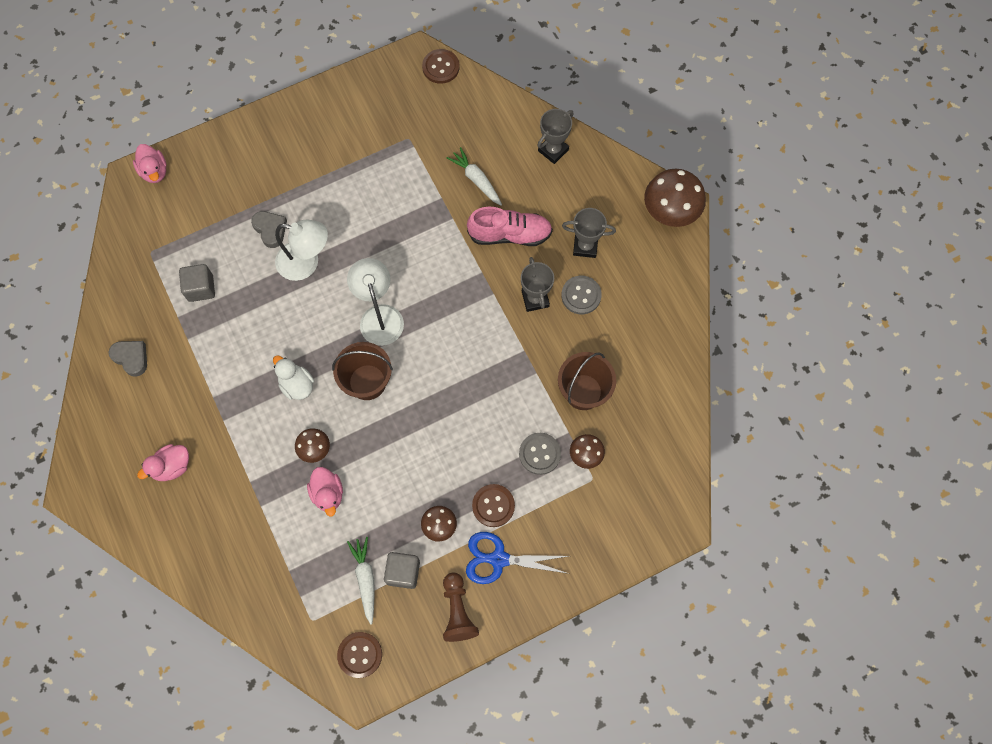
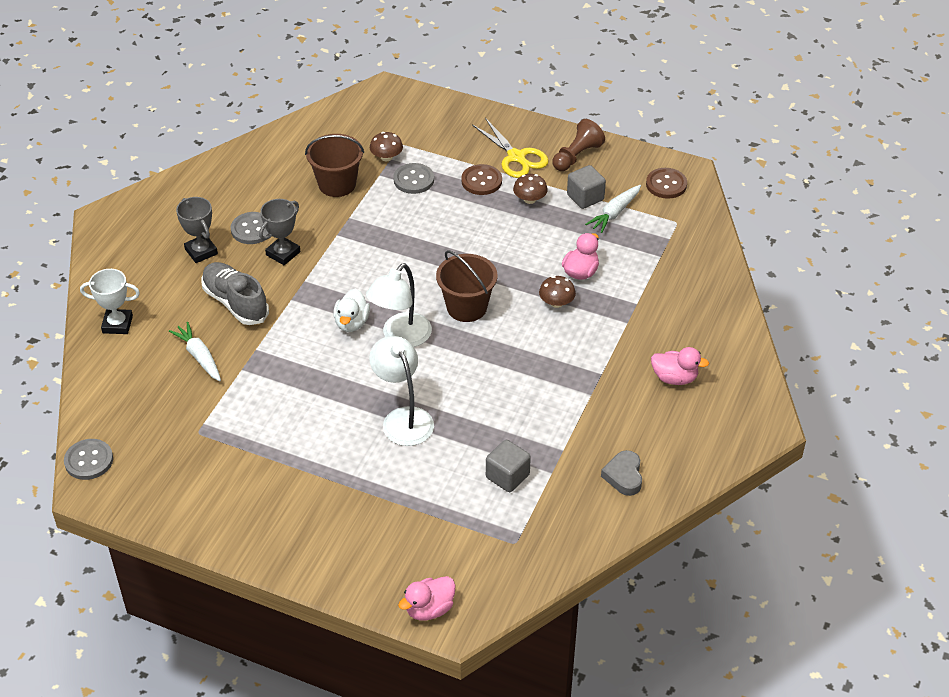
camera: 130 degrees left, 25 degrees down
pink duck [133,144,167,183] -> pink duck turned 150 degrees counterclockwise [398,576,455,621]
grey heart [251,211,287,248] -> none
white duck [273,355,314,400] -> white duck moved to [333,288,370,332]
brown button [422,49,459,84] -> grey button [64,439,113,480]
white carrot [447,147,502,206] -> white carrot turned 135 degrees clockwise [169,322,221,381]
blue scissors [466,532,569,584] -> yellow scissors [472,118,549,178]
pink shoe [467,207,553,246] -> grey shoe [201,262,269,325]
grey trophy [537,109,573,164] -> white trophy [80,269,140,334]
brown mushroom [644,169,706,227] -> none

